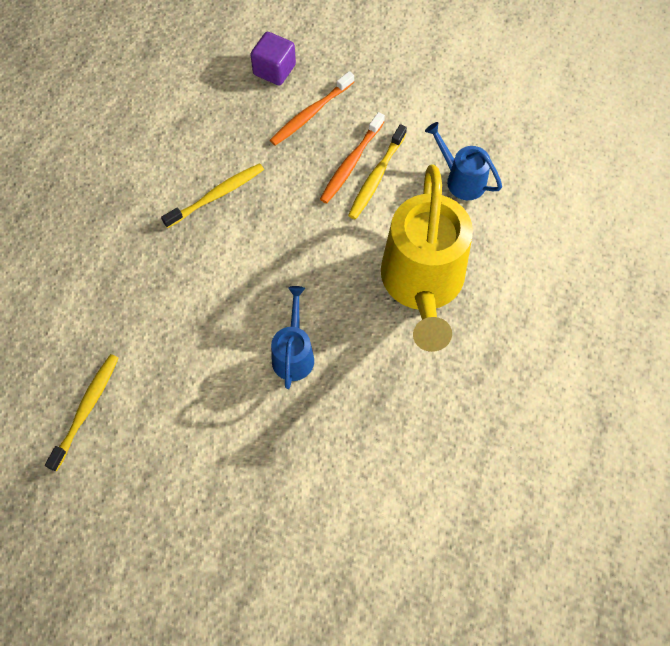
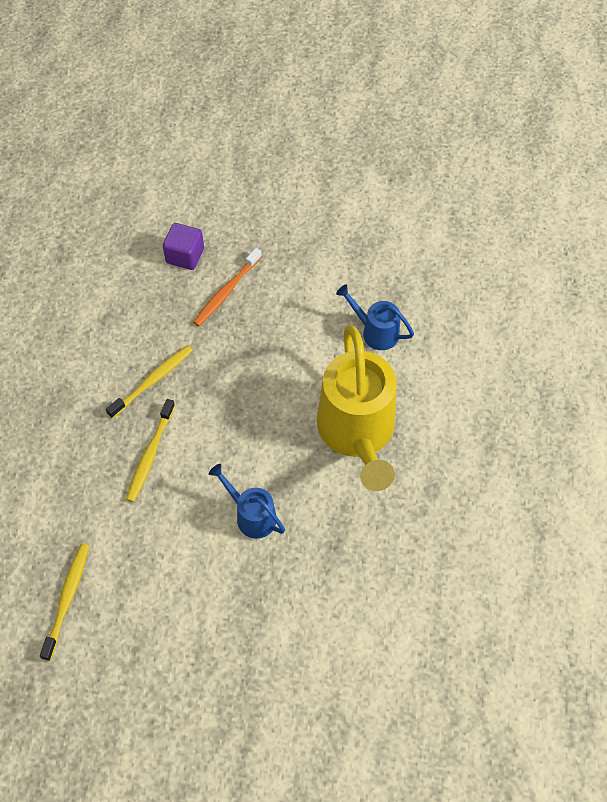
camera: 10 degrees left, 5 degrees down
blue watering can [271,286,314,389] -> blue watering can turned 45 degrees counterclockwise [209,464,285,539]
orange toothbrush [320,112,385,203] -> none
yellow toothbrush [348,124,407,219] -> yellow toothbrush moved to [126,399,175,502]

